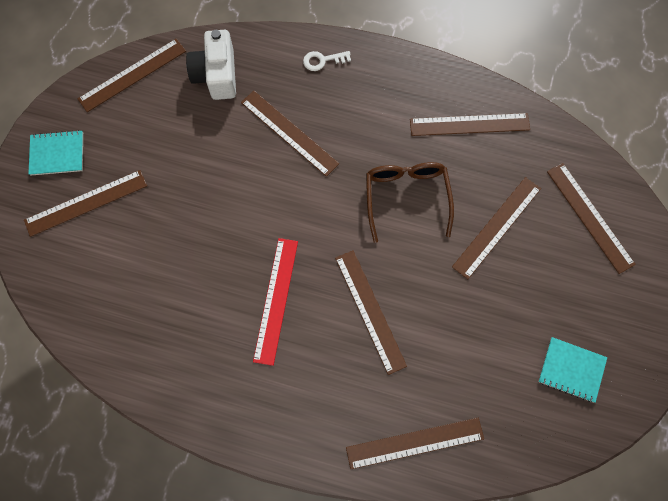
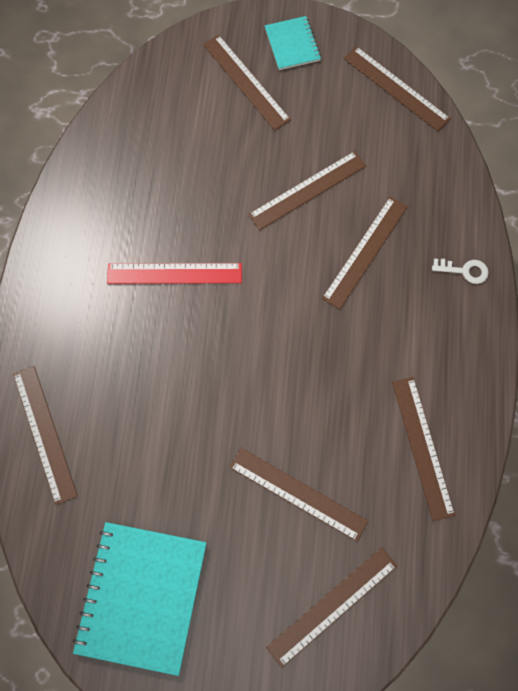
camera: 80 degrees right, 0 degrees up
white camera [186,30,236,100] -> none
white key [303,51,351,71] -> white key turned 120 degrees clockwise [432,259,488,284]
brown ruler [335,250,407,375] -> brown ruler moved to [248,151,366,230]
brown glasses [366,162,454,243] -> none
turquoise notebook [538,337,607,403] -> turquoise notebook [73,522,207,676], size x1.93

